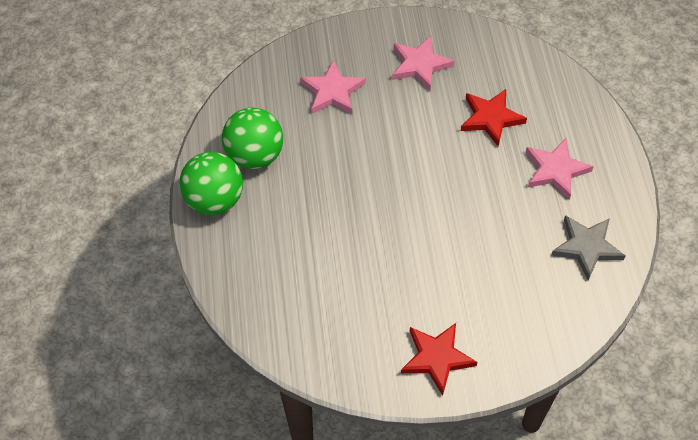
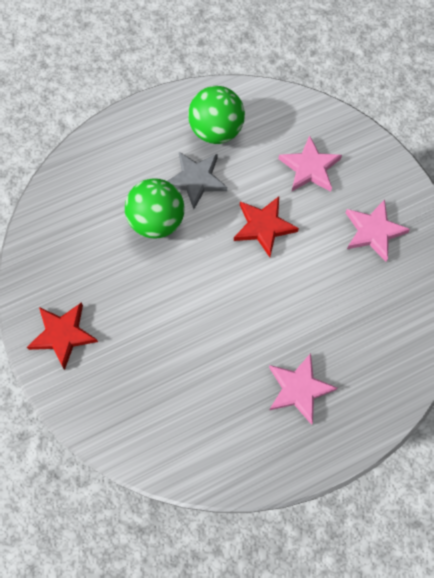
camera: 70 degrees right, 10 degrees up
green ball [179,152,243,215] -> green ball moved to [125,178,184,239]
red star [461,89,527,146] -> red star moved to [234,197,299,257]
grey star [551,215,625,280] -> grey star moved to [167,152,227,209]

